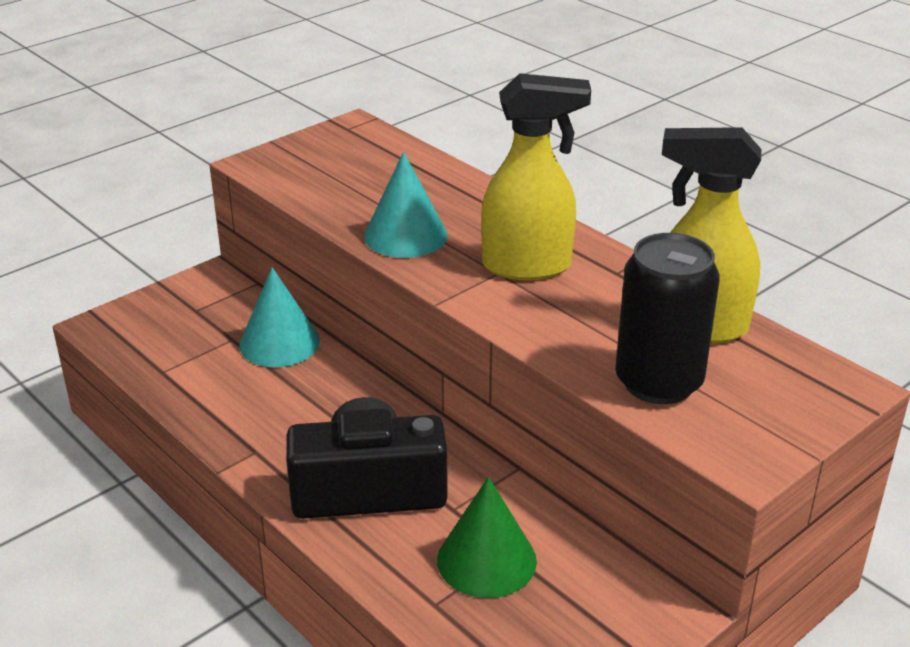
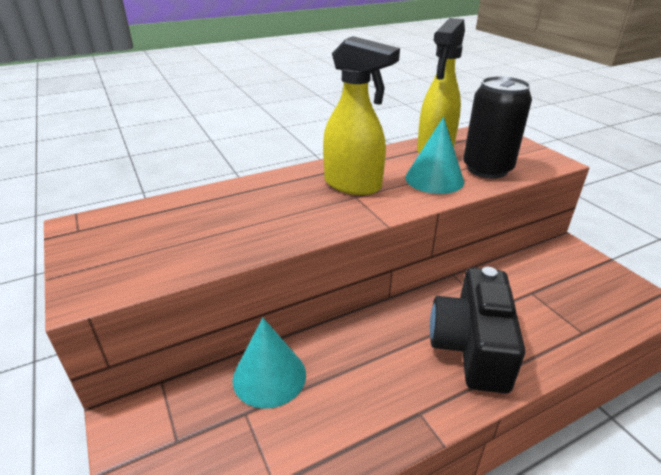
camera: 75 degrees left, 0 degrees up
turquoise cone [364,152,447,258] -> turquoise cone moved to [405,117,464,194]
green cone [437,477,537,598] -> none
yellow spray bottle [481,73,591,280] -> yellow spray bottle turned 105 degrees clockwise [323,36,400,195]

